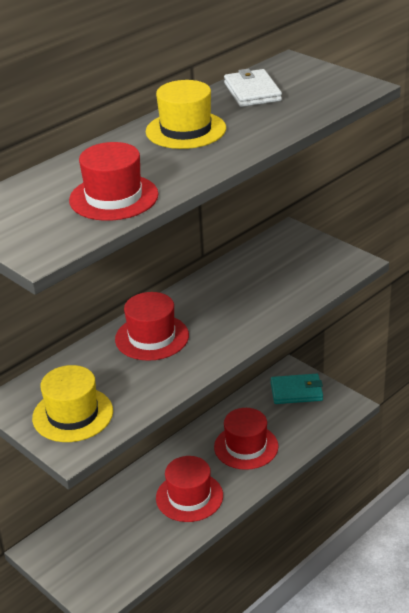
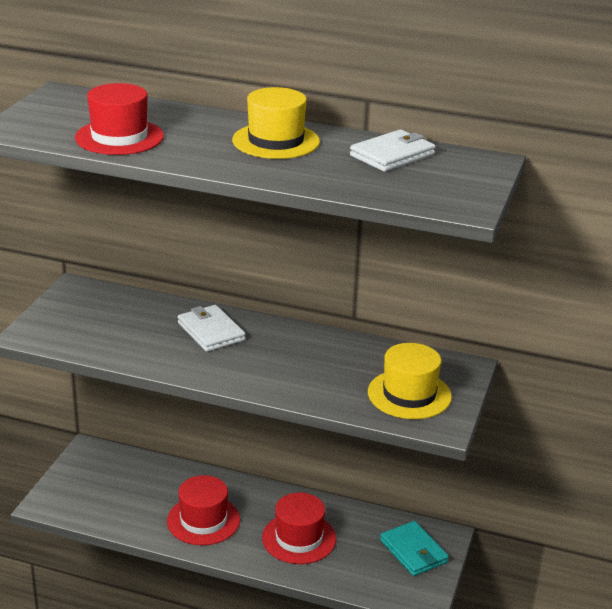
camera: 60 degrees right, 5 degrees down
yellow hat [32,365,113,442] -> yellow hat moved to [368,343,452,419]
red hat [115,292,189,361] -> white wallet [178,305,245,352]

